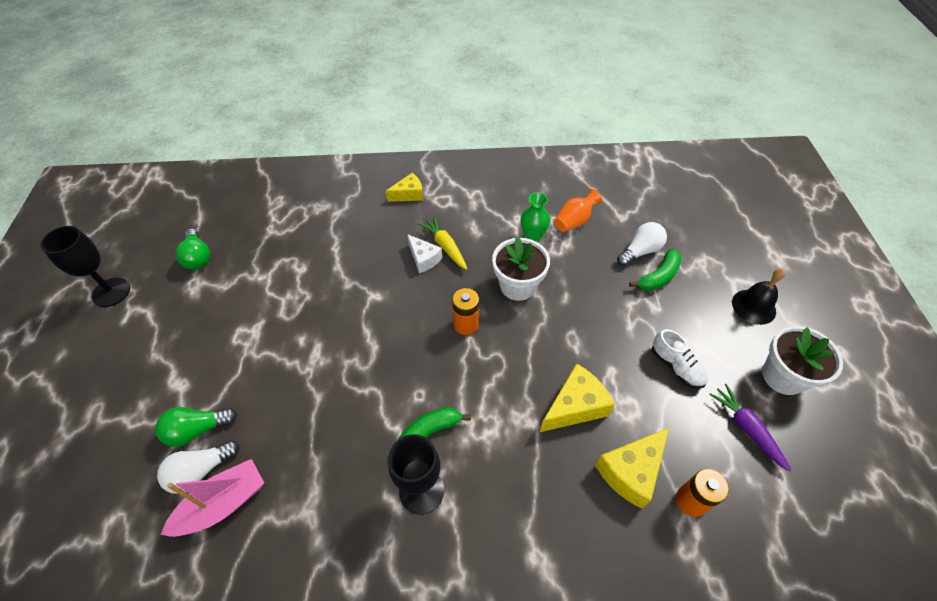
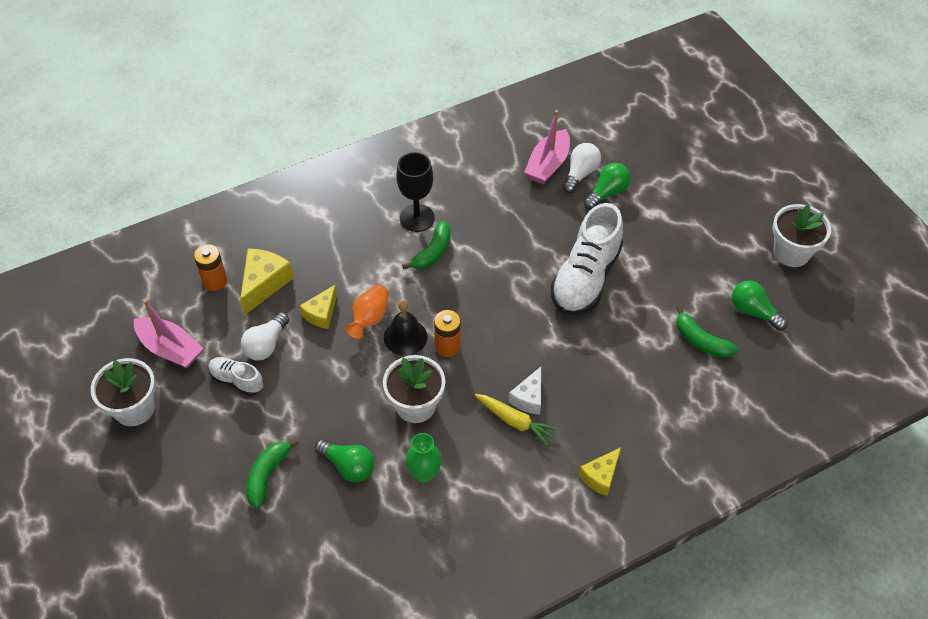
camera: 155 degrees right, 0 degrees up
black goblet [41,226,130,307] -> white flower pot [772,204,831,267]
white cheese [407,234,442,273] -> white cheese turned 90 degrees counterclockwise [508,367,541,414]
yellow cheese [540,363,615,432] -> yellow cheese [300,284,337,329], size x0.66
orange vase [554,189,602,232] -> orange vase moved to [345,285,389,339]
white light bulb [617,222,667,266] -> white light bulb moved to [241,312,289,360]
purple carrot [709,384,792,472] -> pink boat [134,299,203,368]
black bell [732,268,785,325] -> black bell moved to [384,300,428,356]
none -> green light bulb [315,439,374,482]
none -> white shoe [551,203,623,315]
none -> green banana [677,306,738,358]

